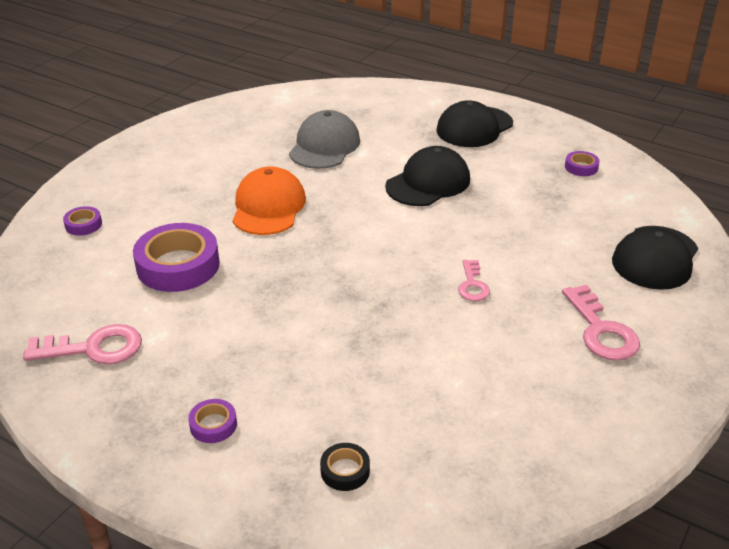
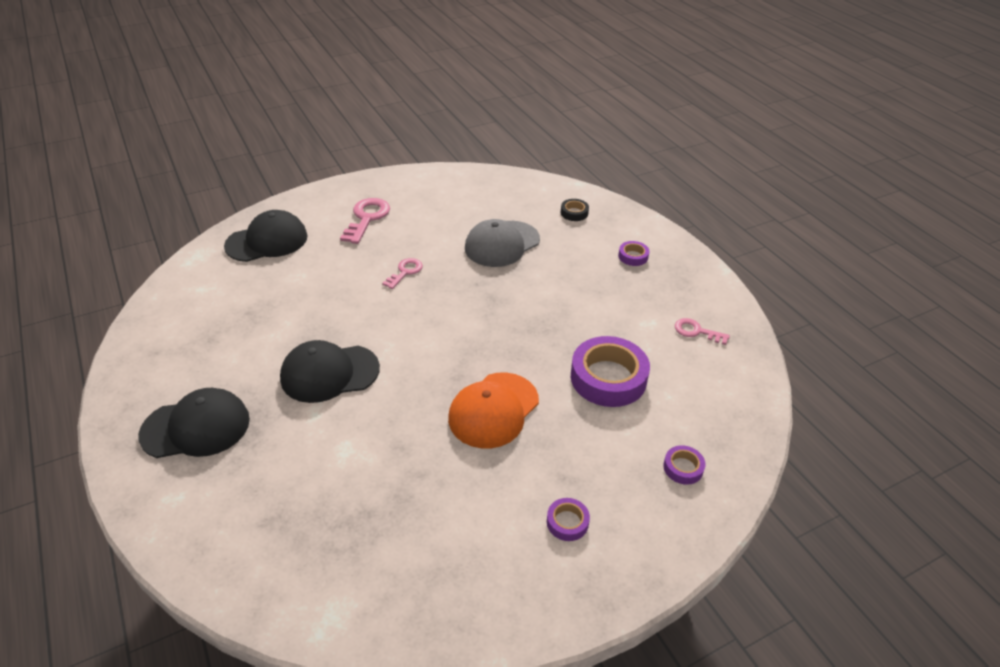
camera: 150 degrees left, 5 degrees up
pink key [23,324,142,364] -> pink key [675,318,730,345], size x0.61
grey cap [289,110,360,169] -> grey cap moved to [465,219,540,267]
purple tape [565,151,600,176] -> purple tape moved to [547,498,590,541]

